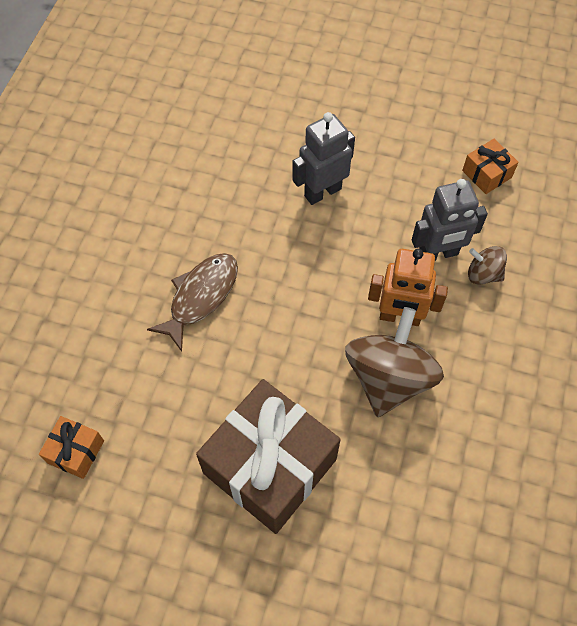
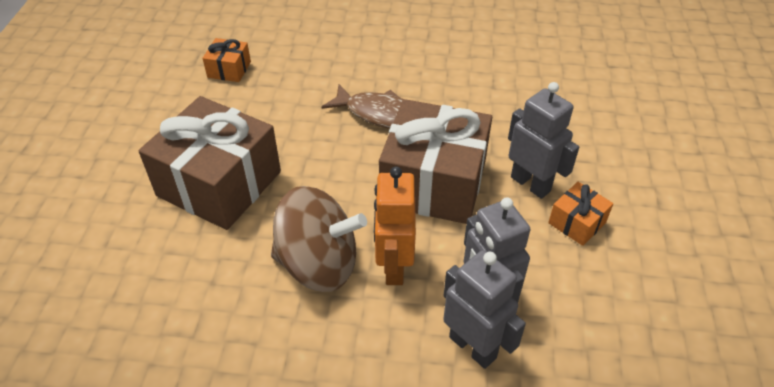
camera: 80 degrees right, 15 degrees down
orange gift [462,139,519,194] -> orange gift moved to [548,182,613,246]
brown spinning top [468,246,507,285] -> grey robot [443,250,526,369]
none -> brown gift [379,99,492,224]

